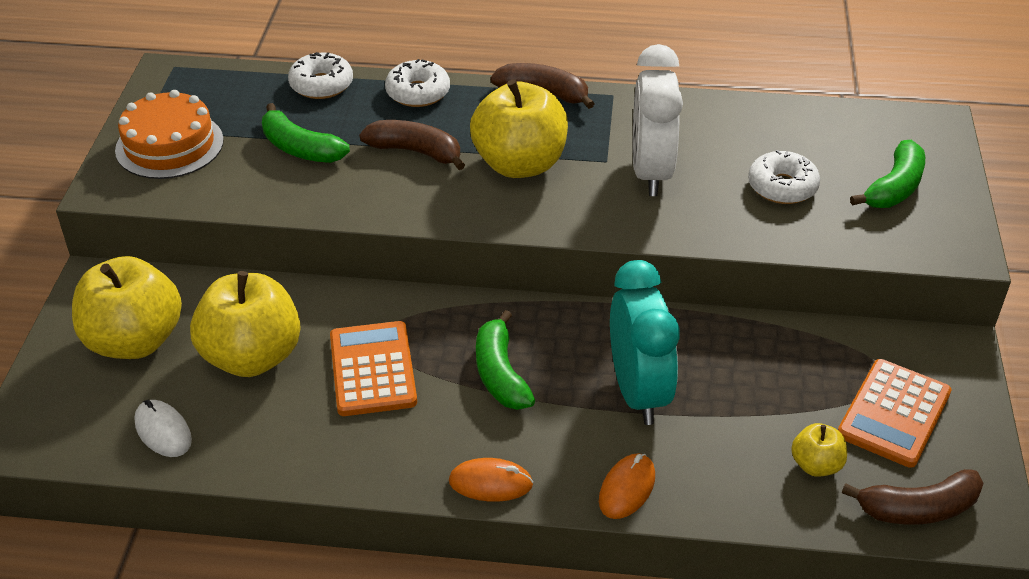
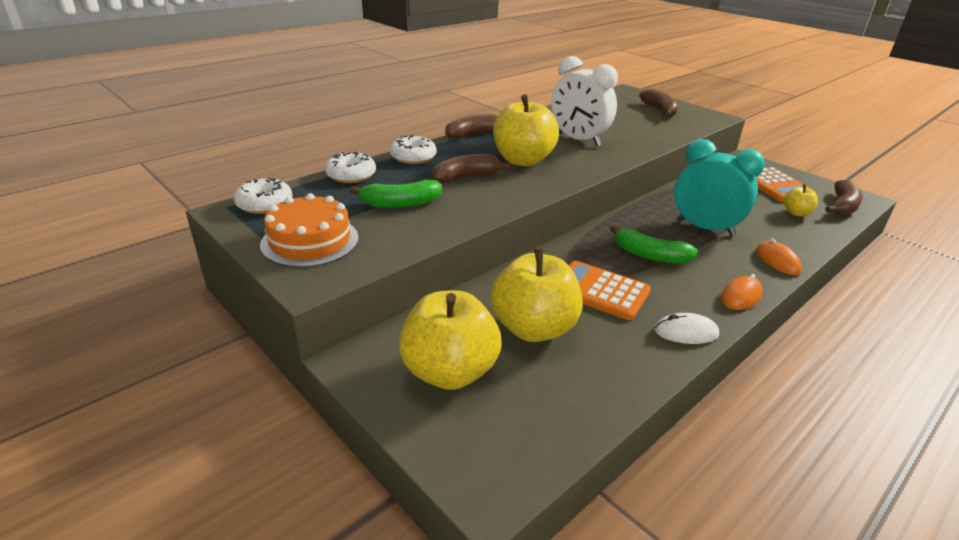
camera: 50 degrees left, 10 degrees down
white mouse [134,400,192,457] -> white mouse moved to [654,313,719,344]
white donut [748,150,820,204] -> white donut moved to [234,178,293,214]
green banana [850,140,925,208] -> brown banana [639,89,678,117]

